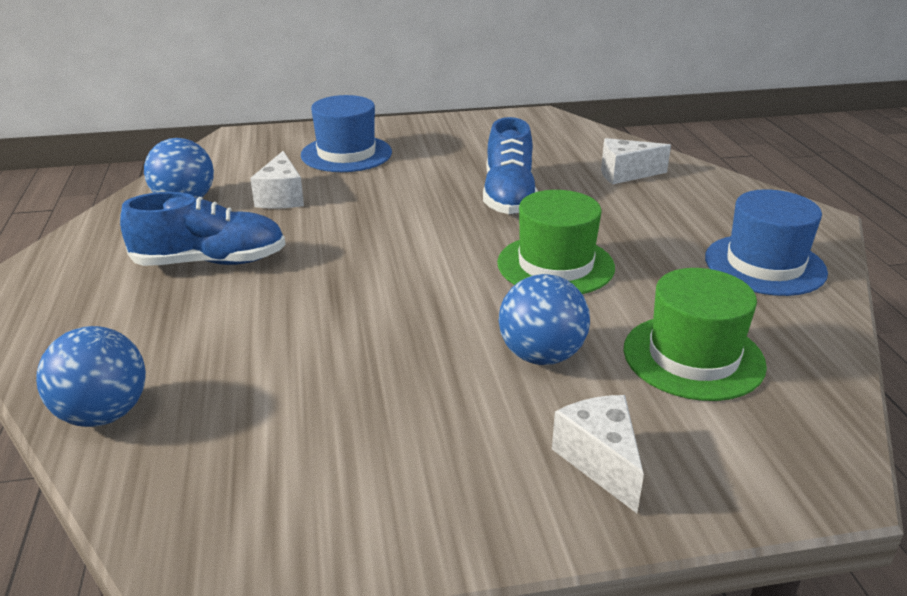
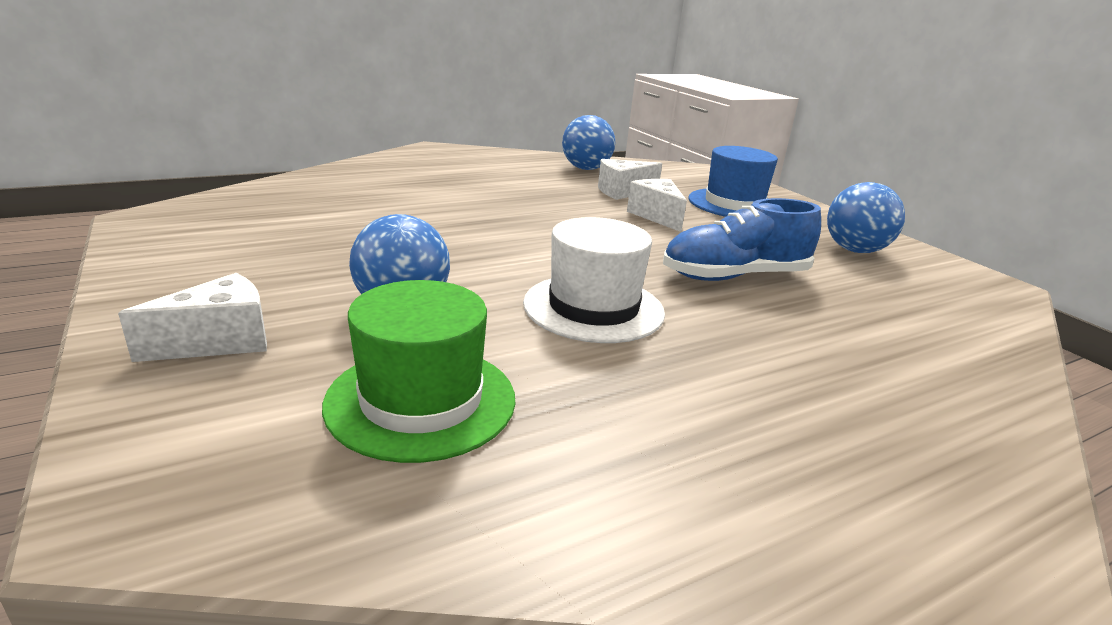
camera: 70 degrees right, 5 degrees down
blue ball [36,326,146,427] -> blue ball moved to [827,182,905,253]
blue shoe [120,192,285,266] -> none
green hat [497,190,615,294] -> white hat [523,217,665,343]
white cheese [601,138,671,184] -> white cheese moved to [627,179,687,232]
blue hat [705,189,828,296] -> none

